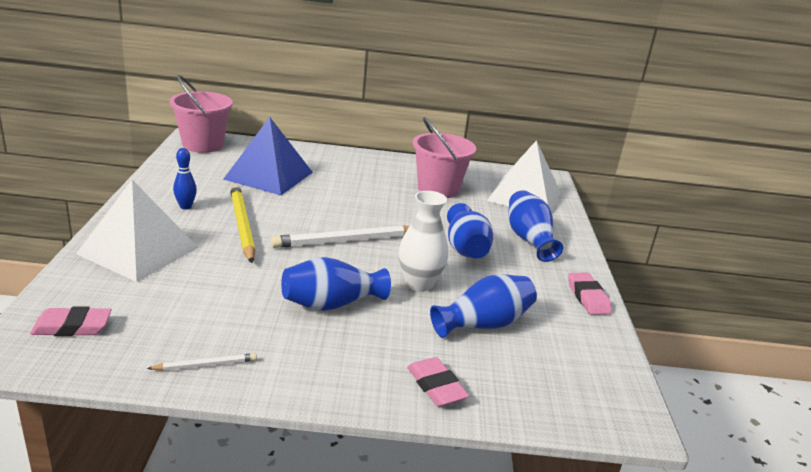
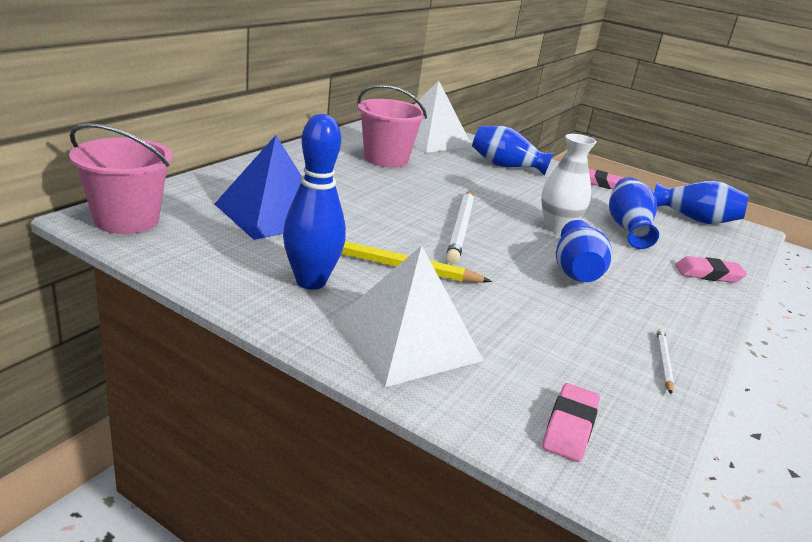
camera: 60 degrees left, 0 degrees up
blue bowling pin [173,148,197,210] -> blue bowling pin [283,114,346,290], size x1.94
blue vase [447,203,494,258] -> blue vase moved to [654,181,748,224]

